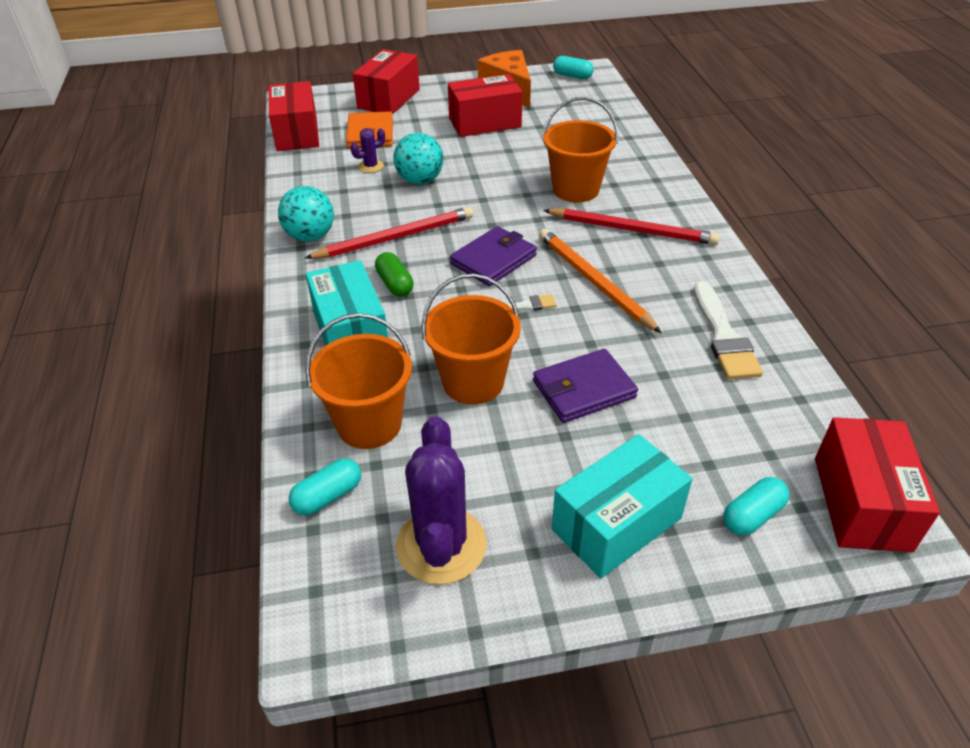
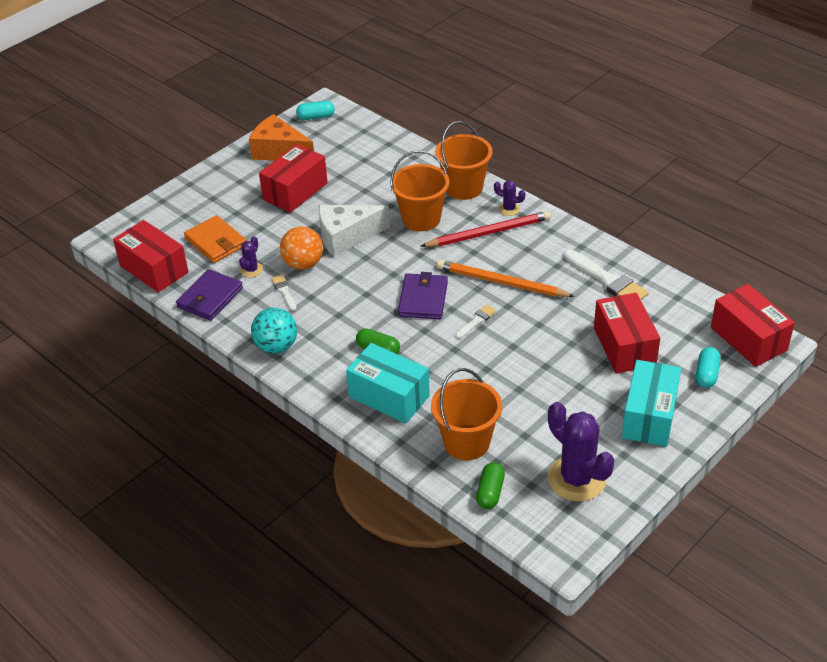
camera: 35 degrees left, 0 degrees up
turquoise capsule [289,458,361,515] -> green capsule [476,462,505,509]
red pencil [305,207,473,259] -> none
red box [353,49,420,115] -> red box moved to [594,293,660,374]
turquoise ball [393,133,444,184] -> orange ball [280,226,323,270]
orange bucket [421,274,521,405] -> orange bucket moved to [435,121,493,200]
purple wallet [533,349,638,423] -> purple wallet moved to [176,269,243,321]
none -> white brush [271,275,297,311]
none -> white cheese [319,205,390,256]
none -> purple cactus [494,180,525,216]

